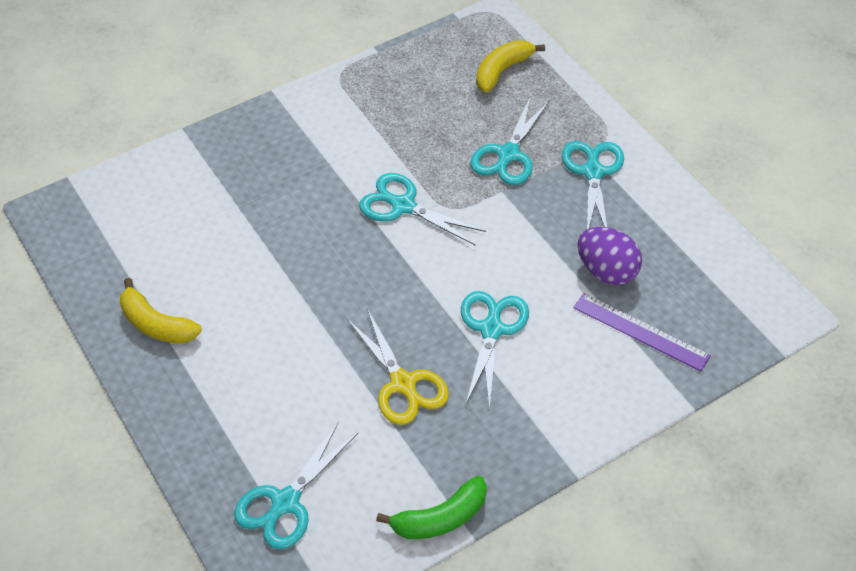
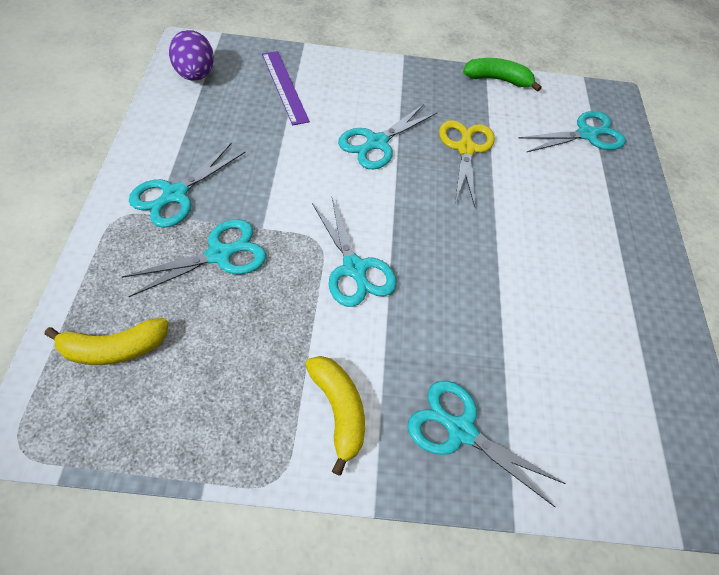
camera: 150 degrees left, 5 degrees up
yellow banana [120,278,202,344] -> yellow banana moved to [305,356,365,476]
purple egg [578,227,642,285] -> purple egg moved to [169,30,214,81]
none -> turquoise scissors [408,380,566,507]

